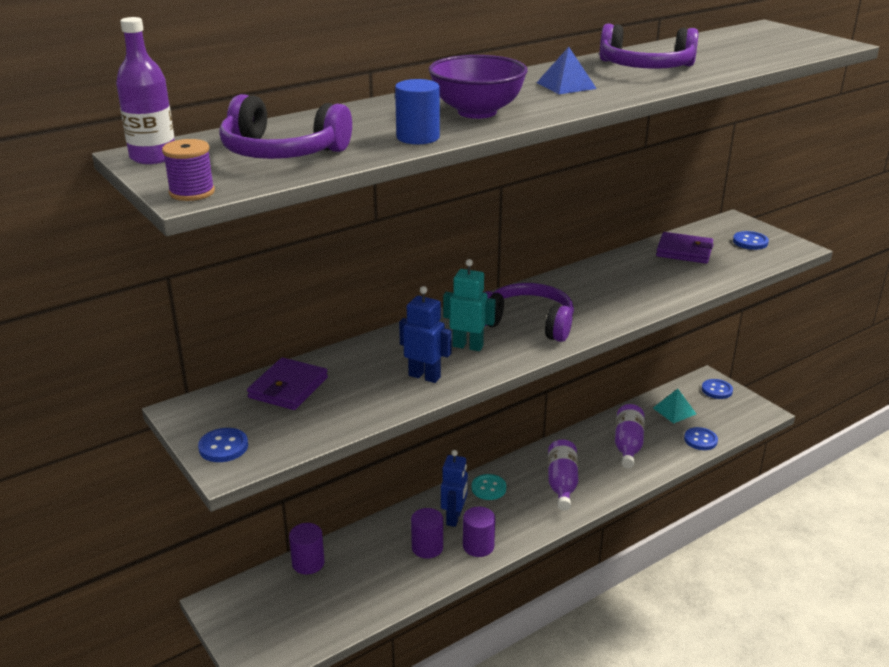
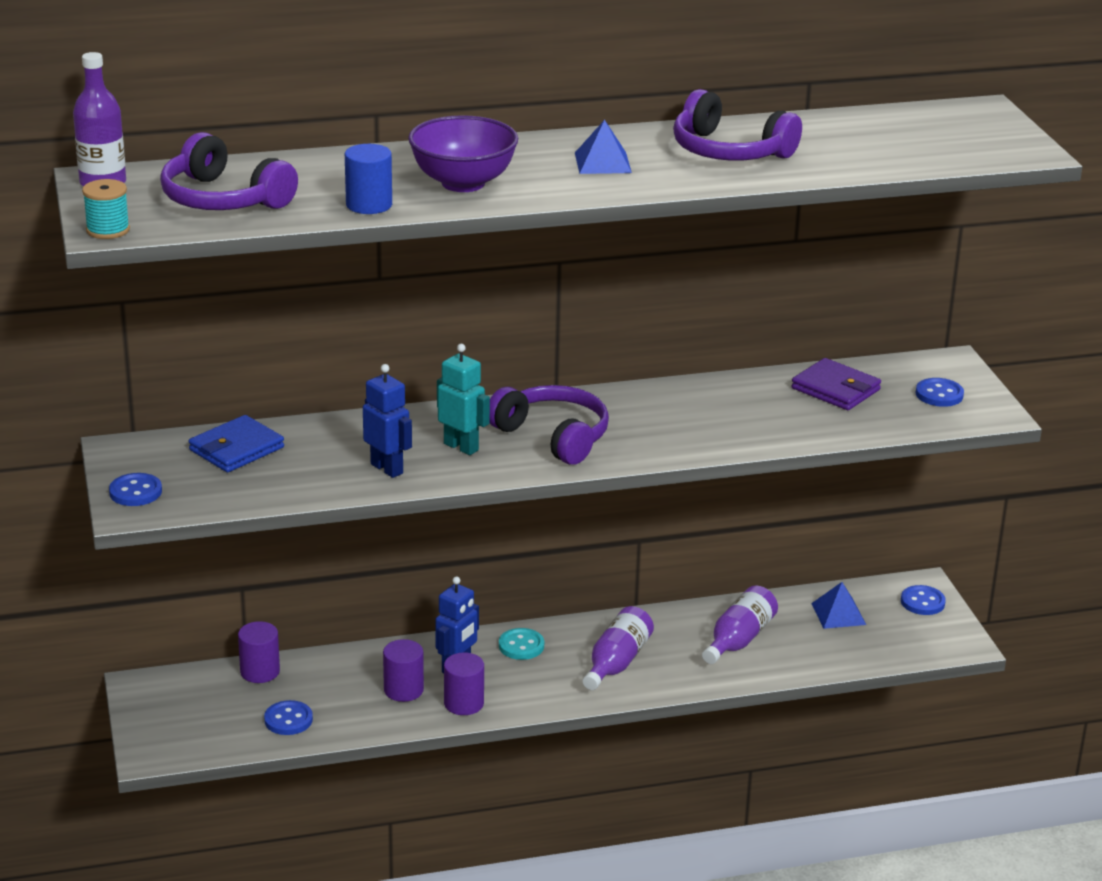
camera: 20 degrees right, 0 degrees up
purple spool [162,139,215,201] -> turquoise spool [82,179,130,239]
purple wallet [247,357,328,410] -> blue wallet [189,415,284,472]
turquoise pyramid [653,389,696,424] -> blue pyramid [811,582,866,629]
blue button [684,427,718,450] -> blue button moved to [264,700,313,735]

